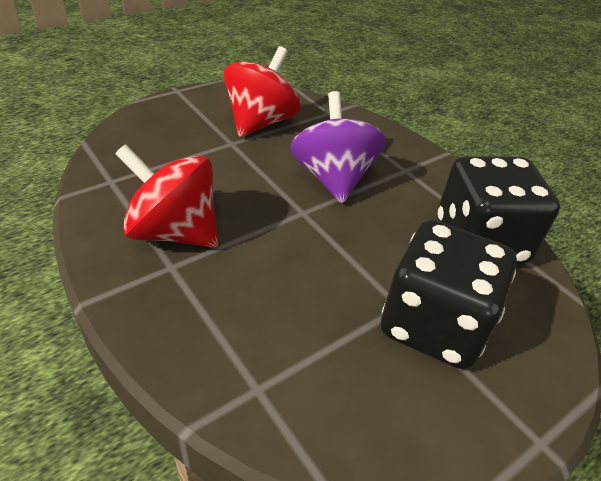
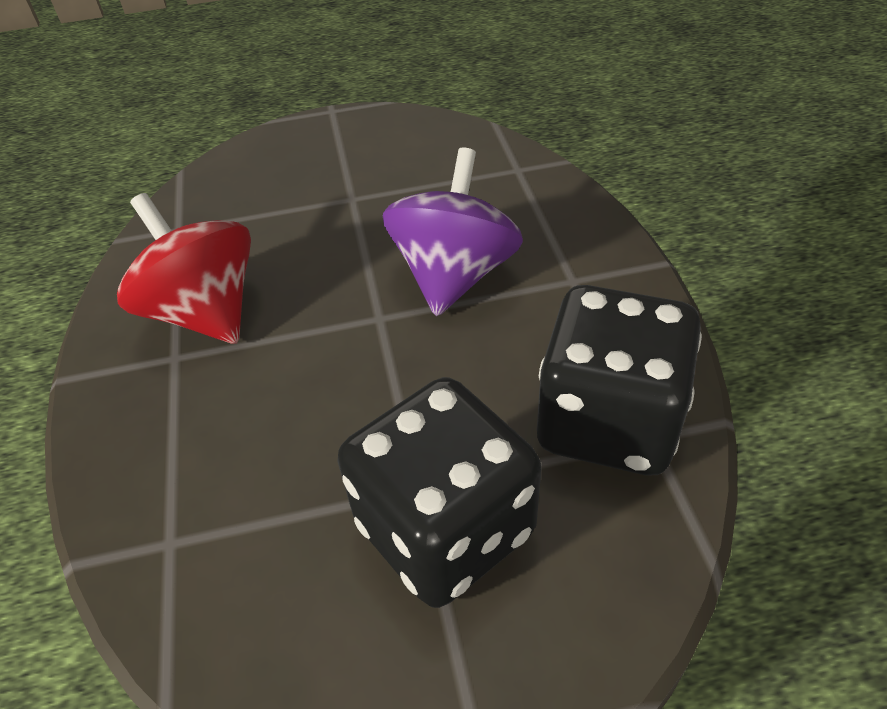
camera: 30 degrees right, 5 degrees up
red spinning top [223,46,301,137] -> none

